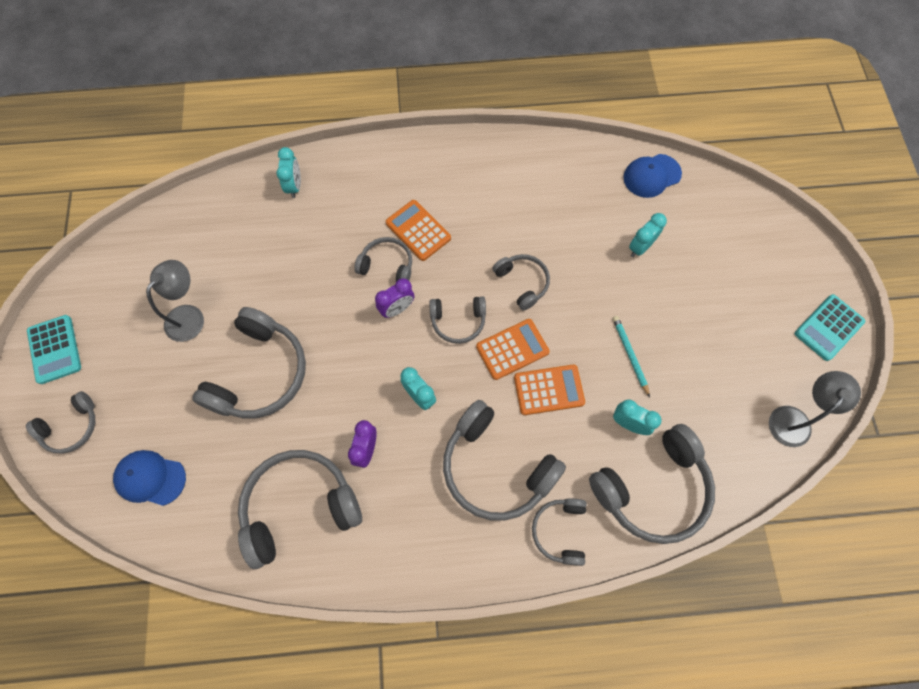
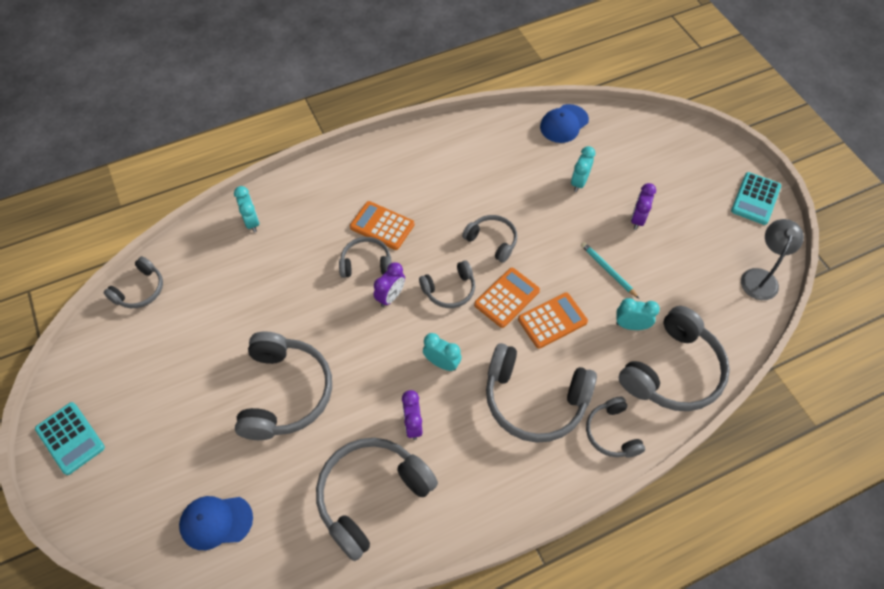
camera: 20 degrees left, 10 degrees down
grey headphones [26,391,95,454] -> grey headphones moved to [103,256,163,308]
grey lamp [146,260,204,342] -> none
none -> purple clock [631,183,656,230]

